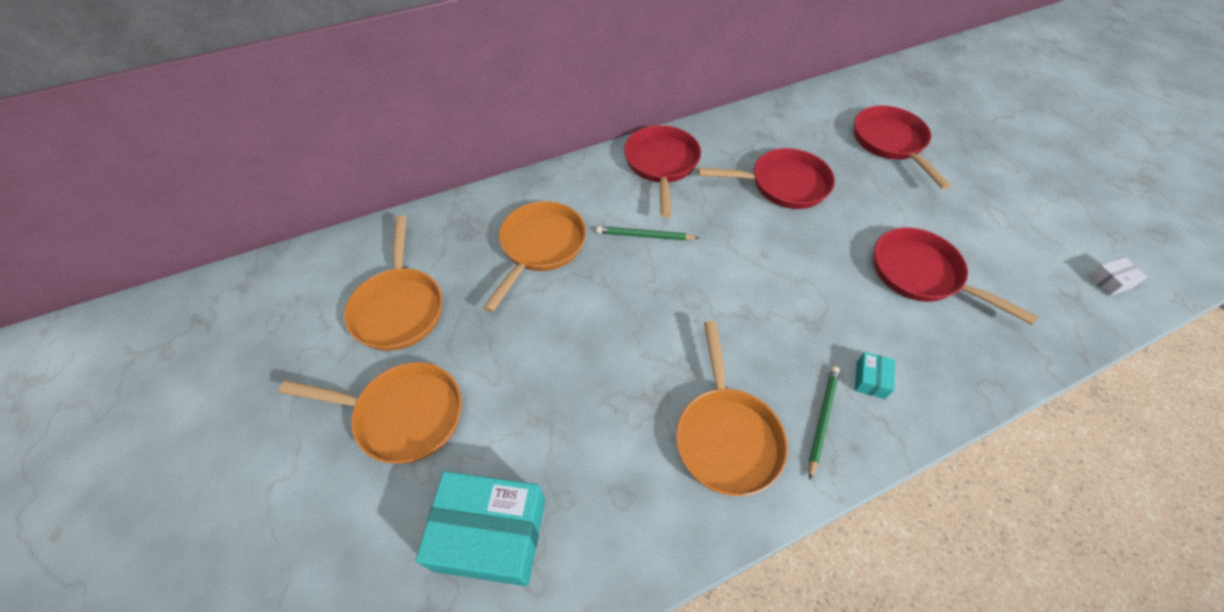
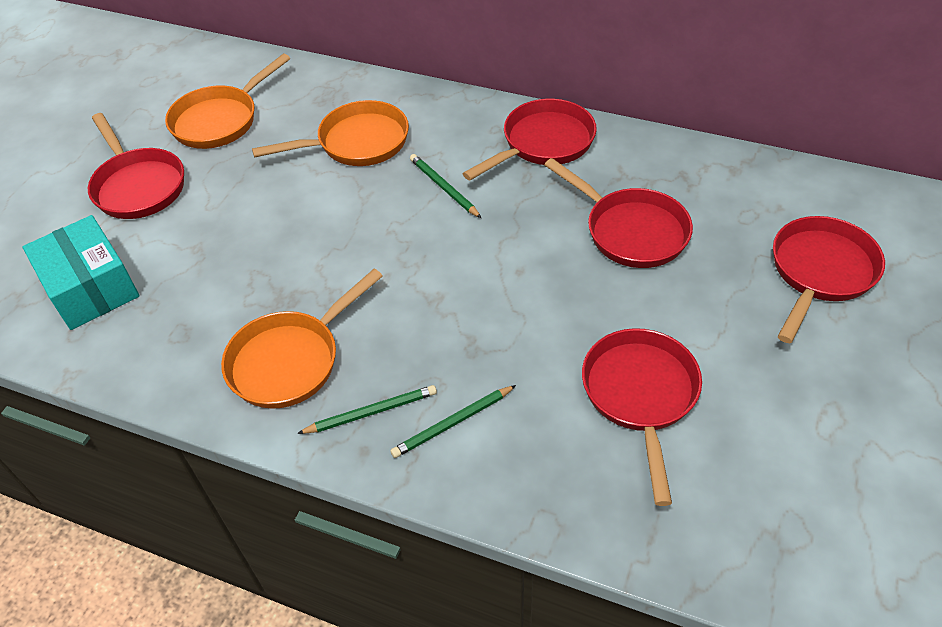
camera: 50 degrees right, 5 degrees down
orange pan [279,362,462,464] -> red pan [88,113,184,219]
turquoise box [855,352,895,399] -> green pencil [390,385,516,458]
white box [1089,257,1147,296] -> none

